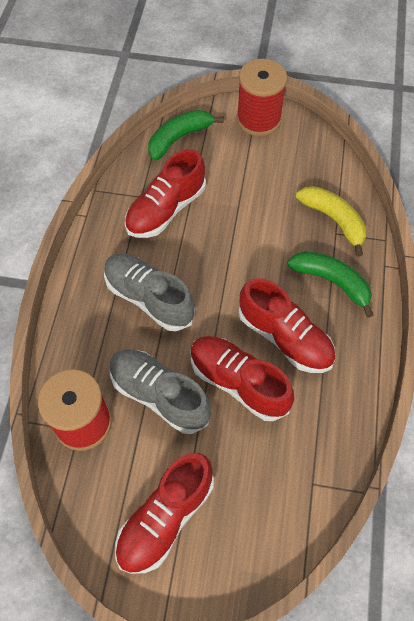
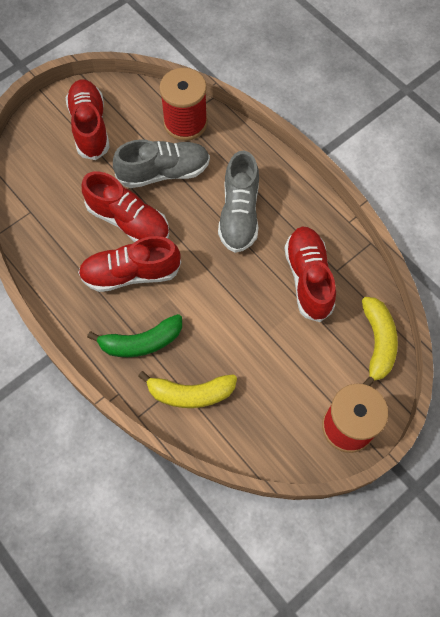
camera: 130 degrees right, 5 degrees up
grey shoe [104,254,195,331] -> grey shoe turned 105 degrees clockwise [218,150,259,253]
green banana [148,110,224,161] -> yellow banana [362,297,398,386]
red shoe [191,336,294,421] -> red shoe turned 45 degrees clockwise [82,171,169,242]

